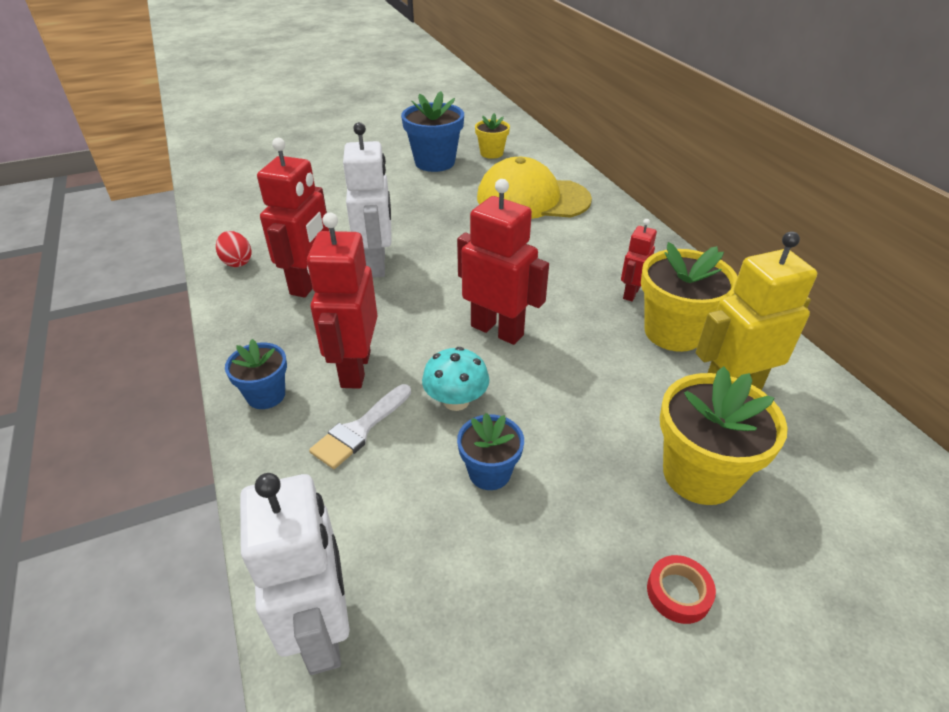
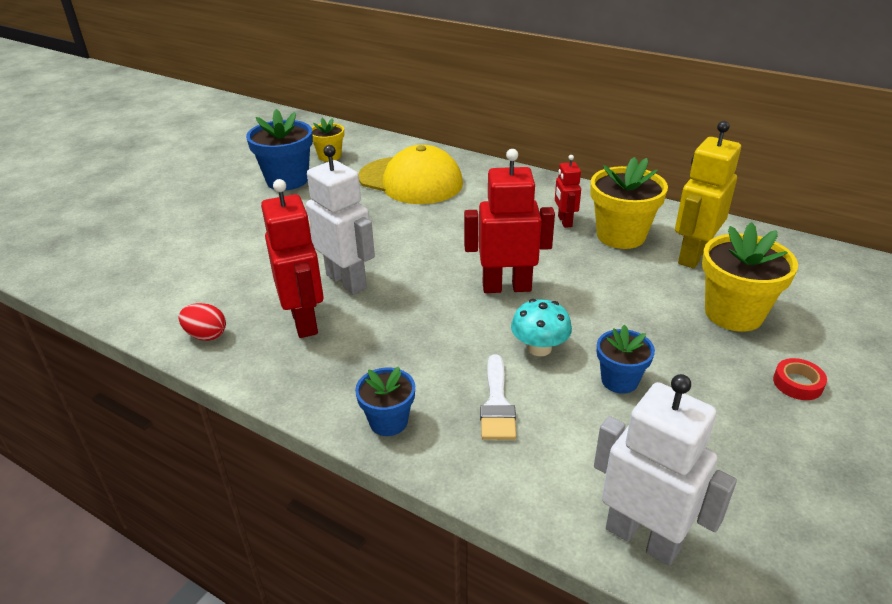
camera: 35 degrees left, 5 degrees down
red robot [307,212,378,389] -> none
yellow cap [477,157,592,219] -> yellow cap turned 120 degrees counterclockwise [358,145,463,204]

